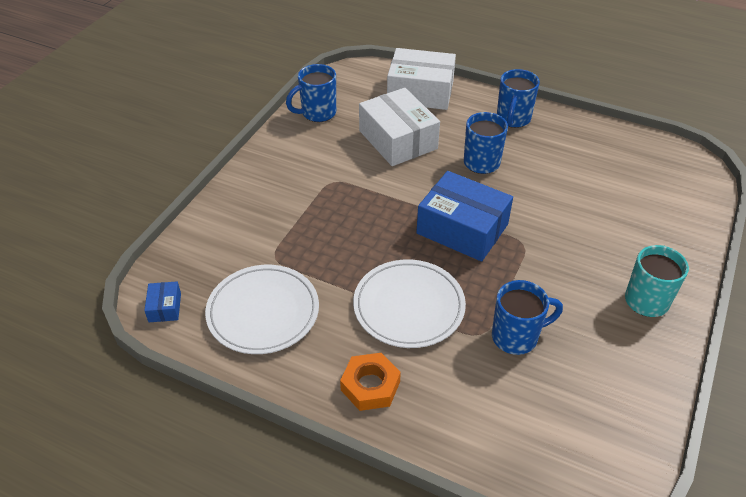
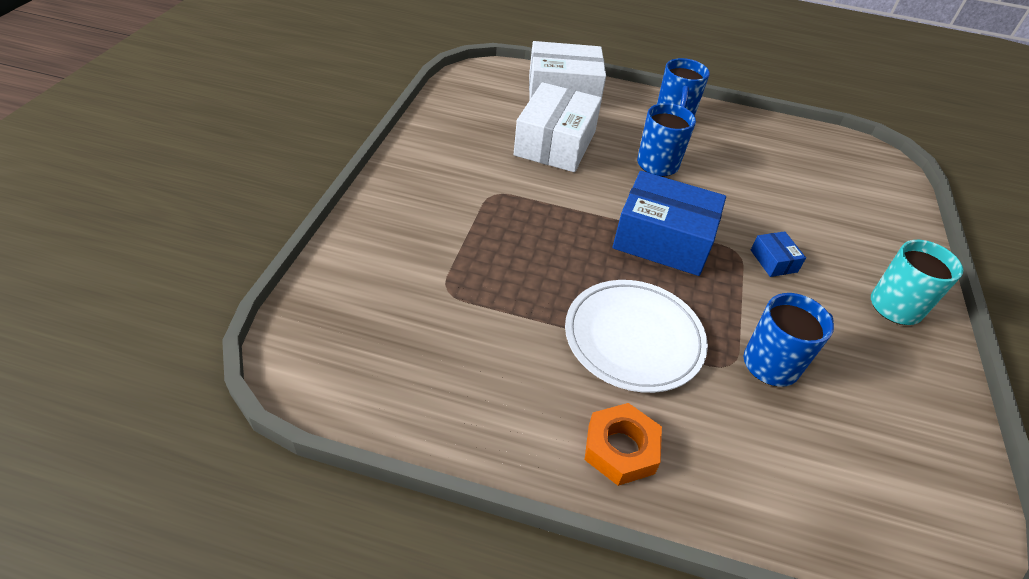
camera: 15 degrees left, 0 degrees up
blue box [144,282,181,322] -> blue box moved to [751,231,806,277]
white plate [205,265,319,354] -> none
blue mug [286,64,336,122] -> none
white box [359,88,440,166] -> white box turned 60 degrees clockwise [514,82,602,172]

